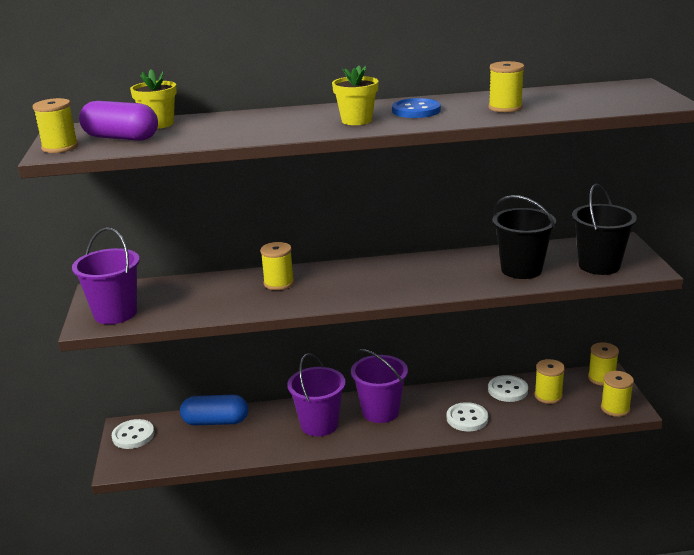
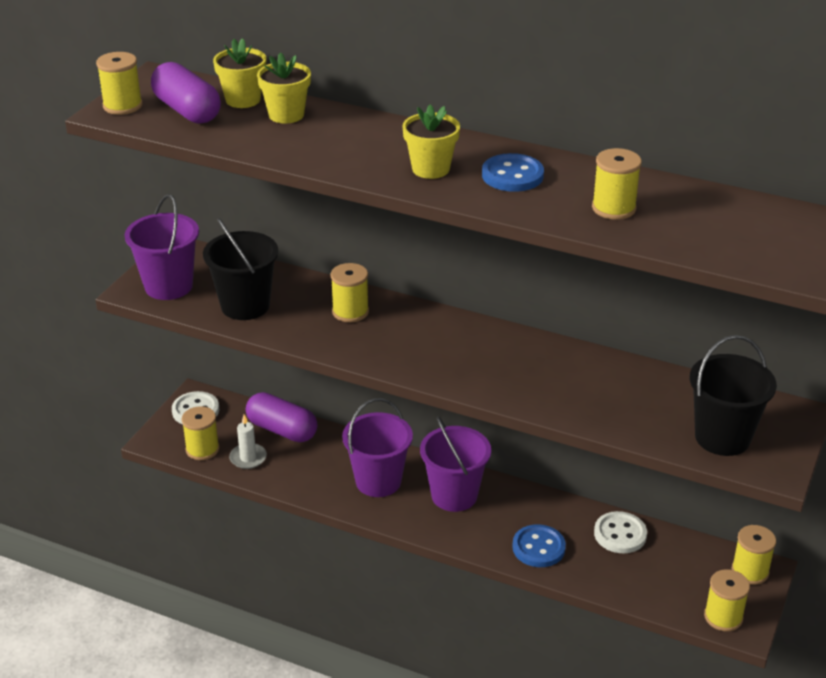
camera: 30 degrees right, 10 degrees up
blue capsule [180,395,248,426] -> purple capsule [246,392,318,442]
white button [447,402,488,431] -> blue button [512,524,566,567]
black bucket [492,195,556,279] -> black bucket moved to [203,218,278,320]
yellow spool [534,359,565,404] -> yellow spool moved to [182,406,219,460]
none -> white candle [229,415,267,469]
none -> yellow flower pot [257,52,311,123]

